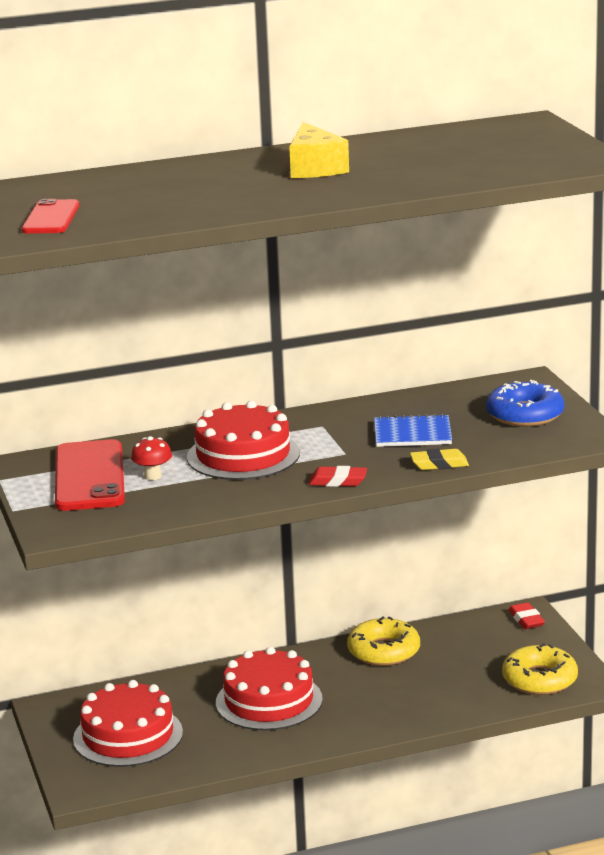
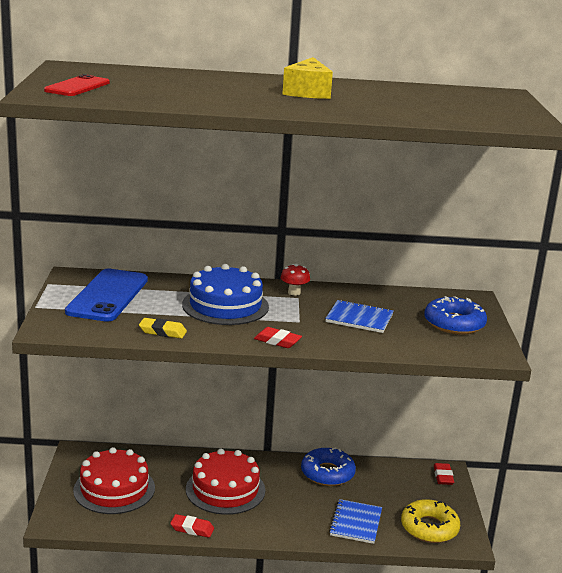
camera: 15 degrees right, 0 degrees up
red phone [55,439,125,511] -> blue phone [65,269,148,322]
red mushroom [131,436,172,480] -> red mushroom moved to [281,264,310,296]
red cake [187,401,300,480] -> blue cake [182,264,269,325]
yellow donut [347,617,420,666] -> blue donut [301,448,356,486]
yellow eraser [410,449,469,470] -> yellow eraser moved to [139,318,187,339]
none -> red eraser [170,514,214,538]
none -> blue notebook [329,499,382,544]

